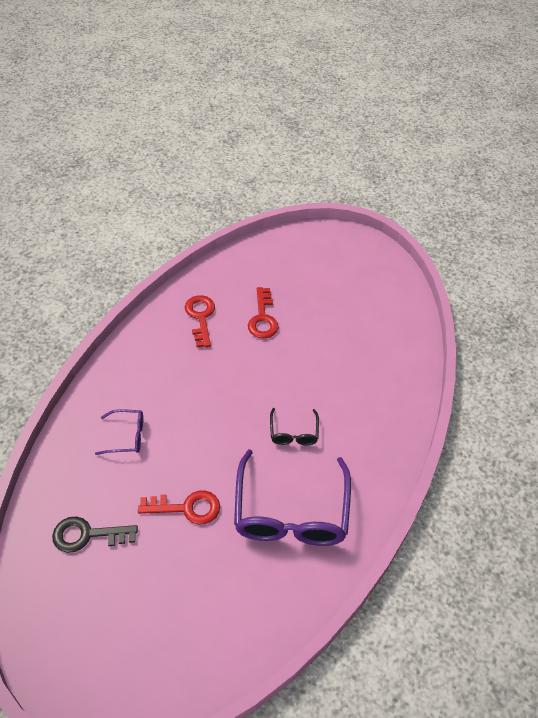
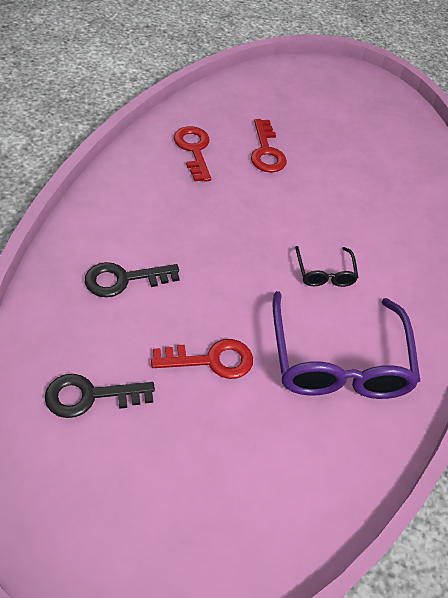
camera: 10 degrees left, 0 degrees up
purple glasses [95,409,143,455] -> black key [85,262,180,297]

